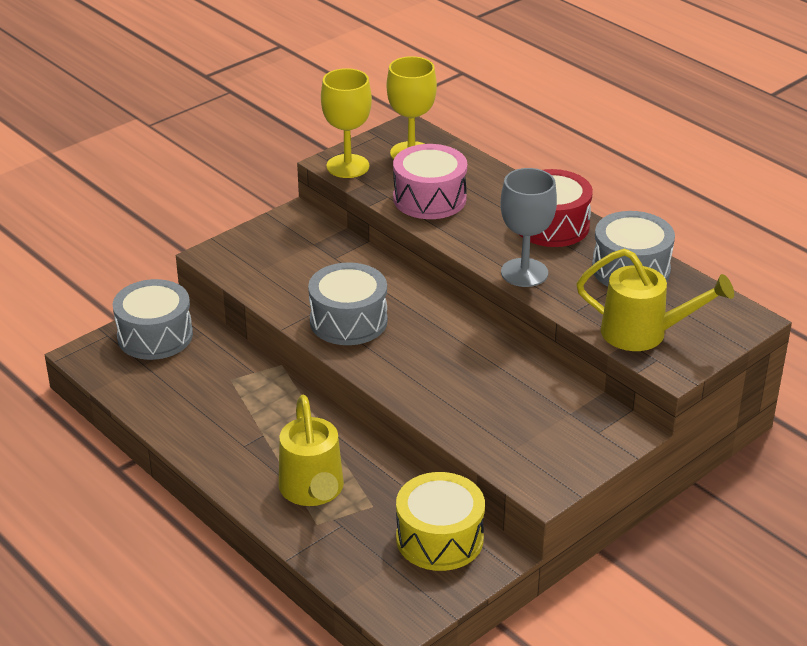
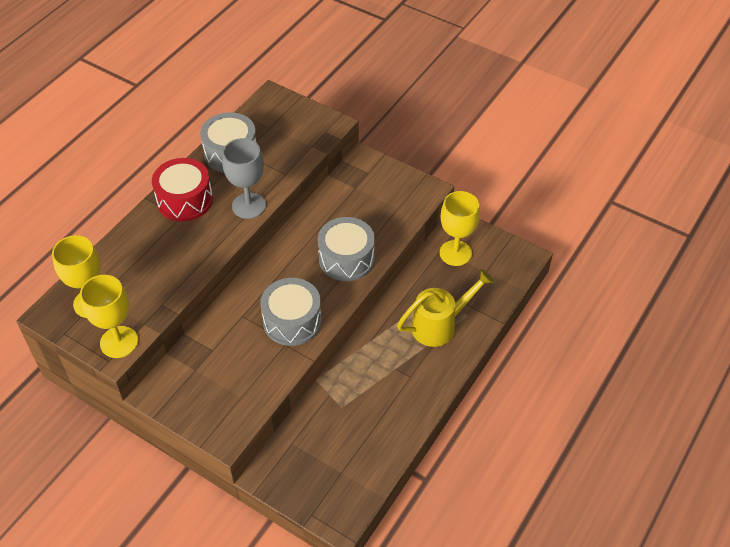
camera: 105 degrees left, 15 degrees up
grey drum [113,279,193,360] -> grey drum moved to [318,217,375,281]
pink drum [393,144,467,219] -> none
yellow drum [396,472,485,571] -> yellow goblet [440,191,480,266]
yellow watering can [577,249,734,351] -> none

